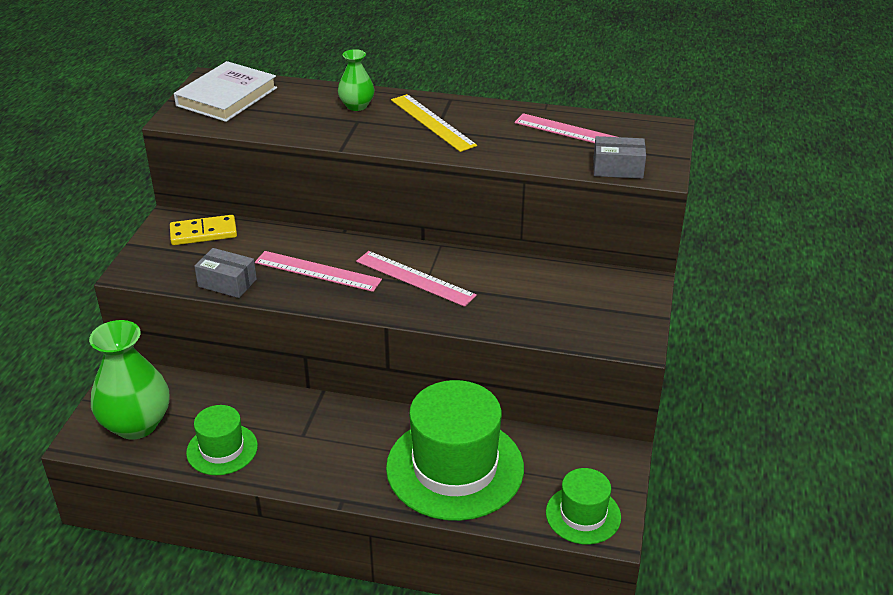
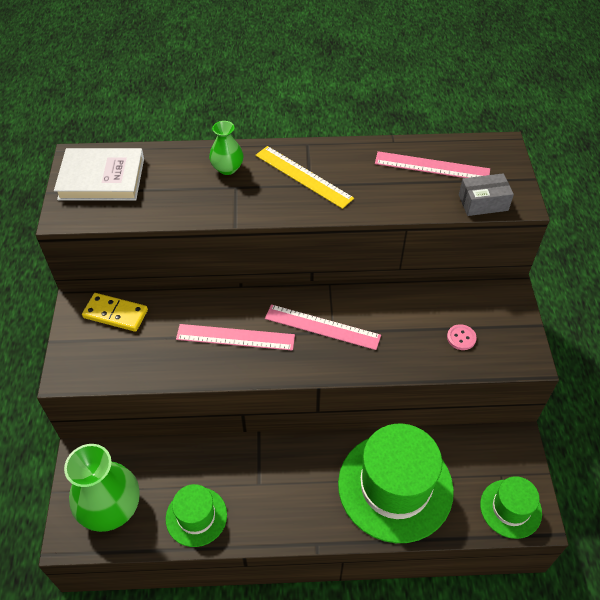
camera: 15 degrees left, 15 degrees up
yellow domino [170,215,237,245] -> yellow domino turned 45 degrees clockwise [82,293,148,332]
white book [174,61,277,122] -> white book turned 75 degrees clockwise [54,148,144,201]
grey box [194,248,257,298] -> none
none -> pink button [447,324,477,350]

